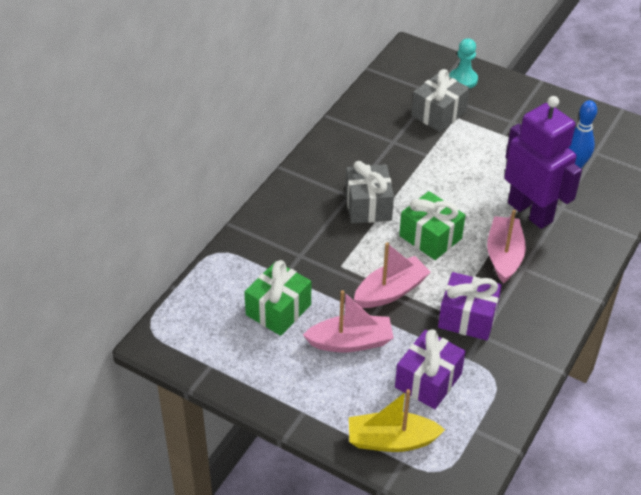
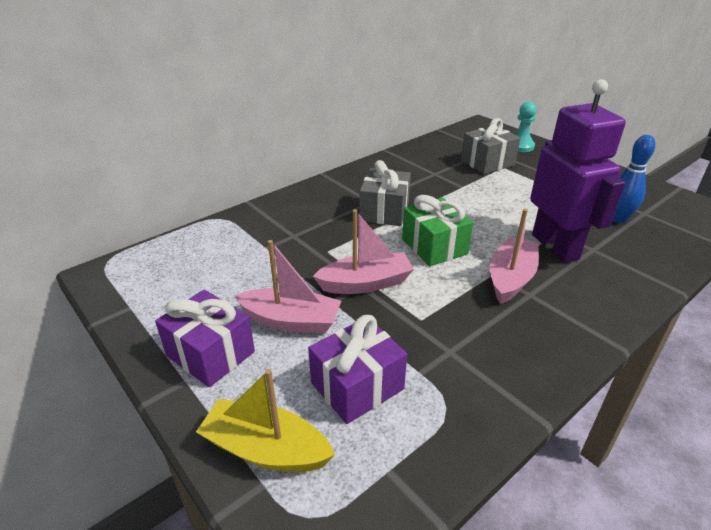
camera: 20 degrees right, 10 degrees down
green gift [244,260,311,336] -> none
purple gift [438,272,502,340] -> purple gift moved to [155,289,255,387]

